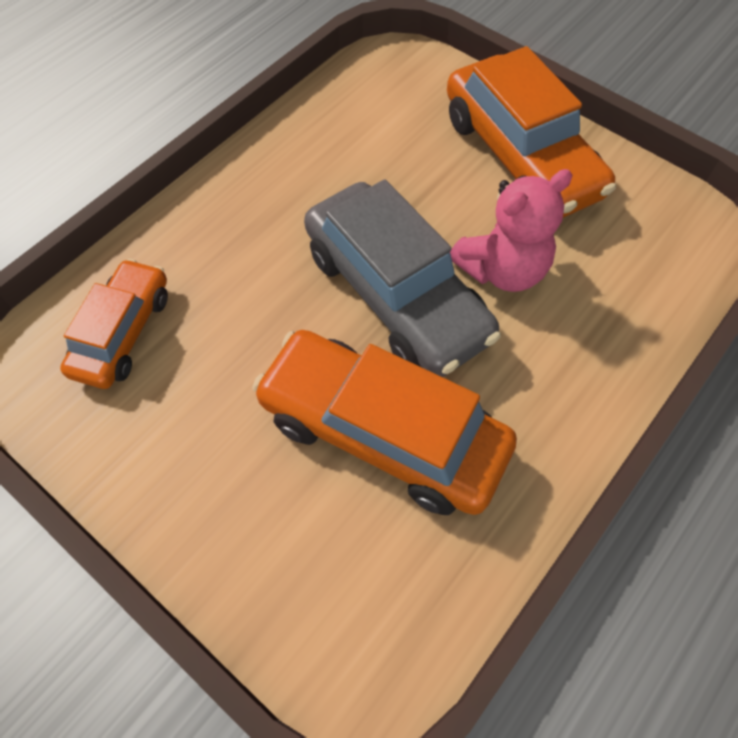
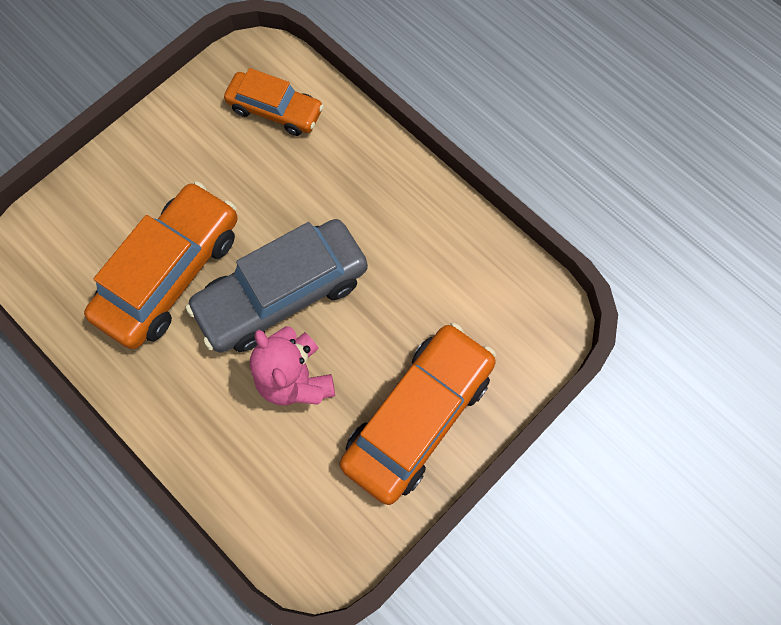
camera: 95 degrees right, 10 degrees up
orange car [447,46,616,218] -> orange car turned 150 degrees clockwise [340,323,496,505]

